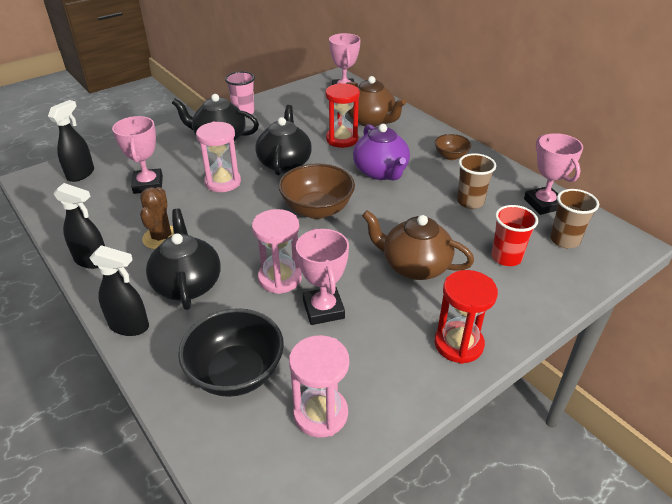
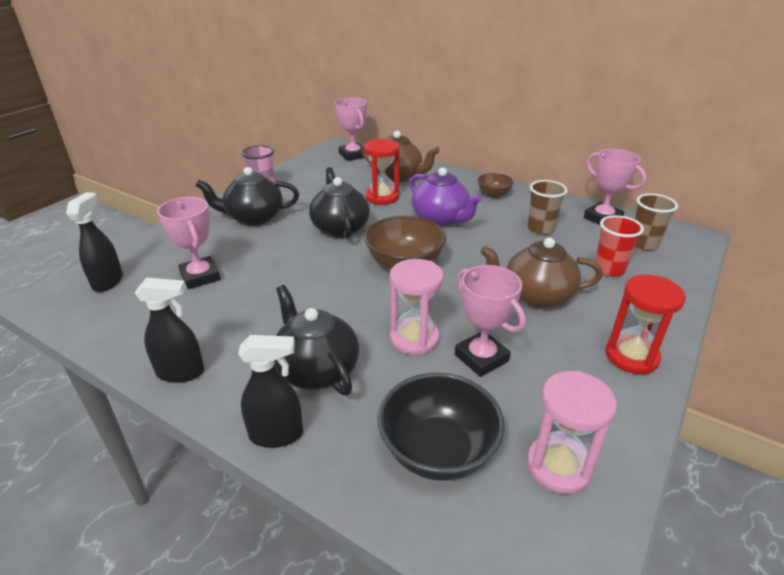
camera: 20 degrees left, 5 degrees down
brown cactus [140,187,174,249] -> none
pink hourglass [196,122,241,192] -> none

